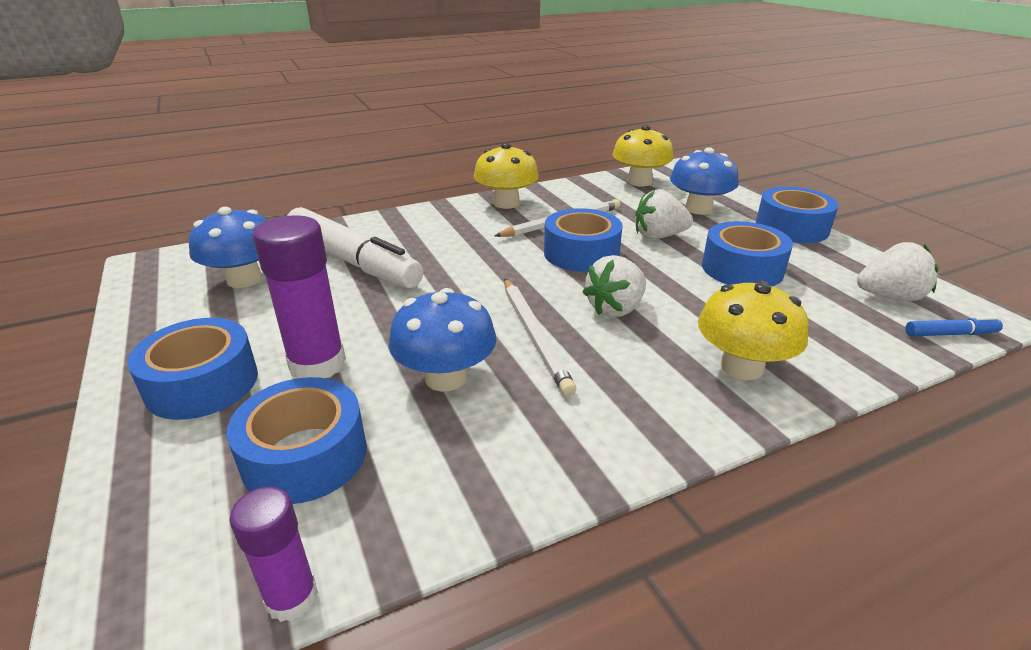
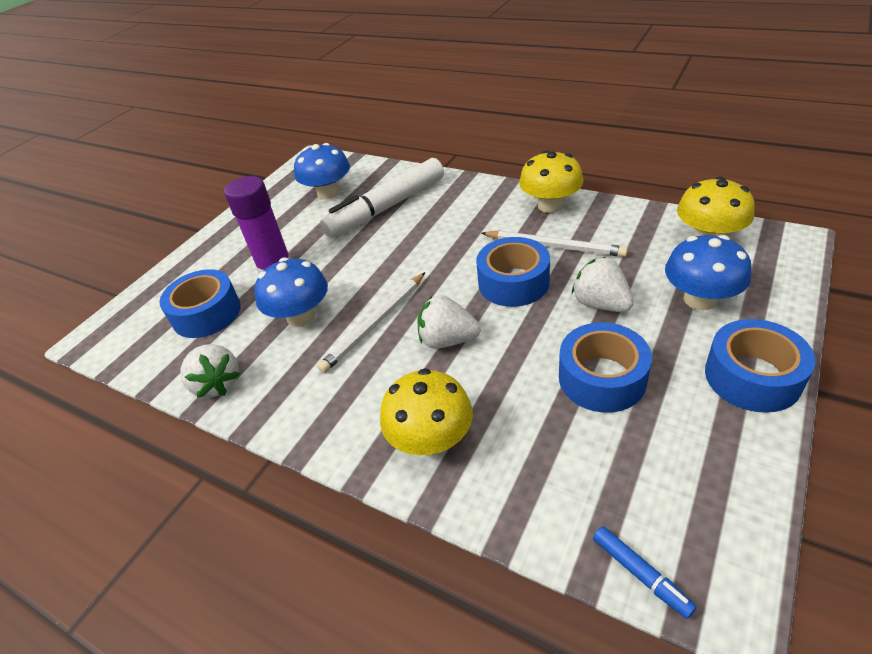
camera: 60 degrees right, 10 degrees up
blue tape [127,318,258,420] -> none
purple glue stick [229,487,318,622] -> none
white marker [287,207,423,288] -> white marker turned 45 degrees clockwise [320,158,444,238]
white strawberry [857,242,938,301] -> white strawberry moved to [180,344,240,398]

